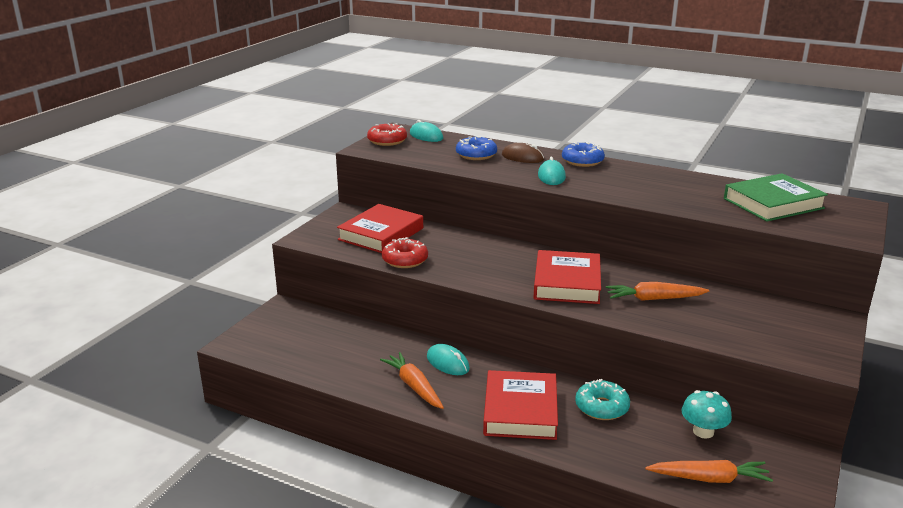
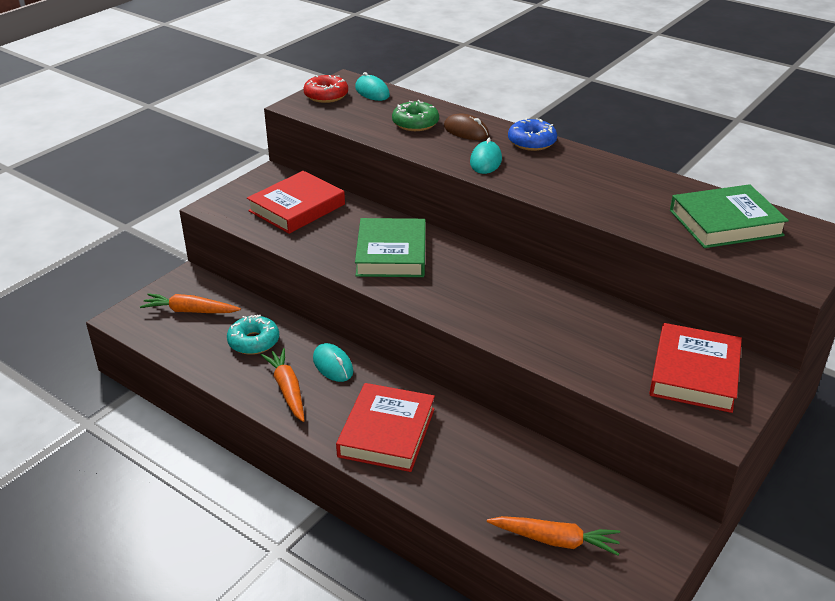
camera: 10 degrees right, 10 degrees up
red donut [382,237,428,268] -> none
blue donut [456,136,497,160] -> green donut [392,100,439,131]
red book [534,250,601,304] -> red book moved to [649,323,742,413]
turquoise donut [575,379,630,420] -> turquoise donut moved to [227,315,279,355]
orange carrot [606,282,709,301] -> orange carrot moved to [140,293,241,313]
turquoise mushroom [681,390,732,439] -> none
none -> green book [355,218,426,277]

